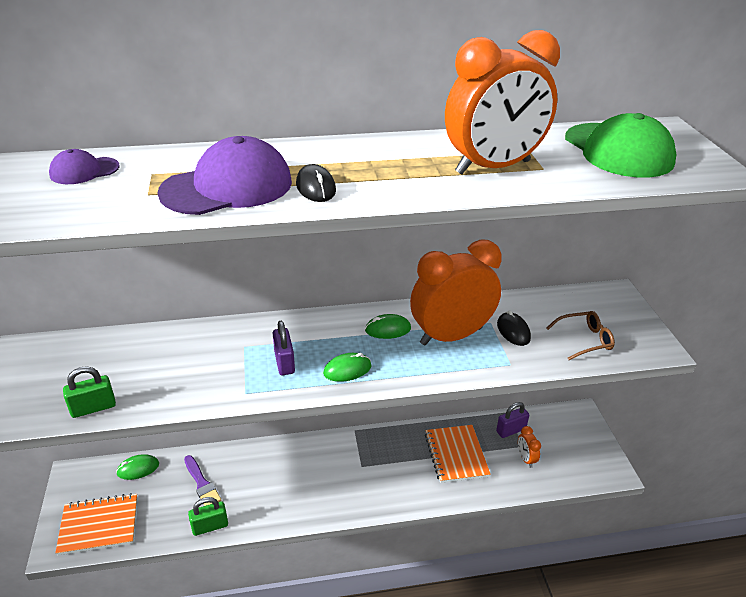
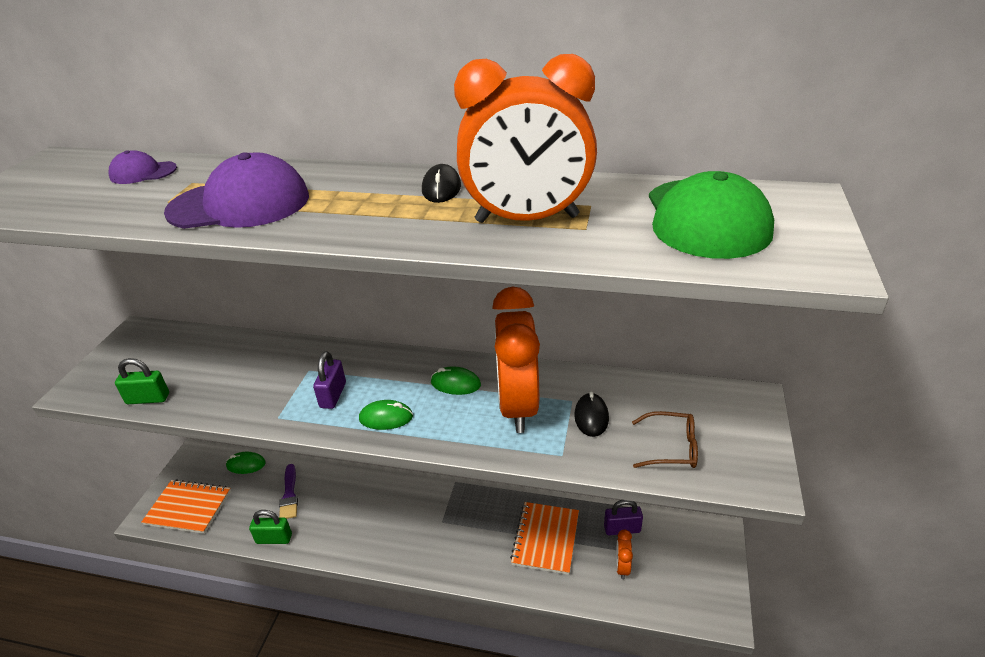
camera: 25 degrees right, 0 degrees up
black mouse [296,164,336,202] -> black mouse moved to [422,164,461,203]
orange clock [410,240,502,346] -> orange clock turned 90 degrees counterclockwise [492,287,540,433]

